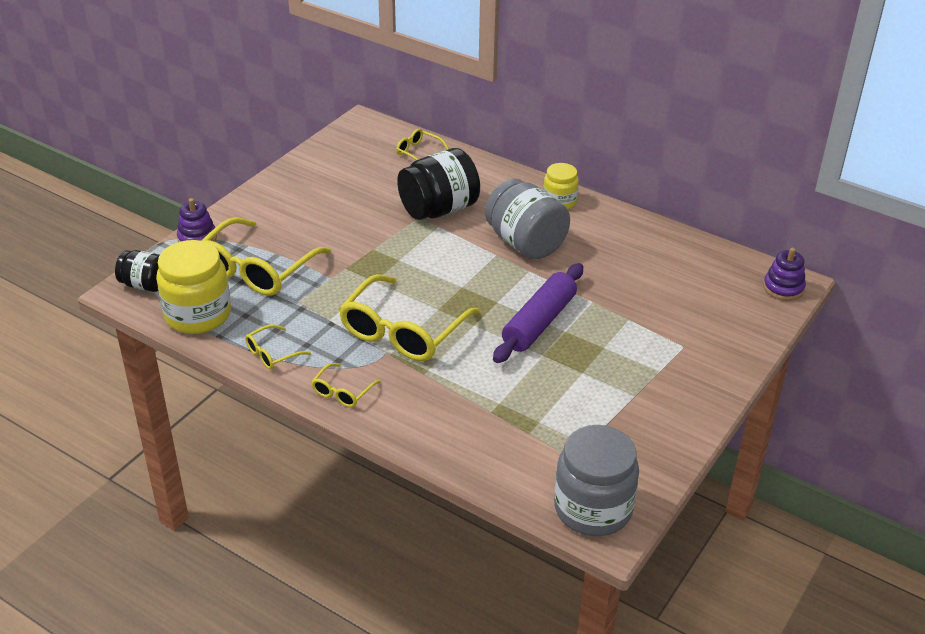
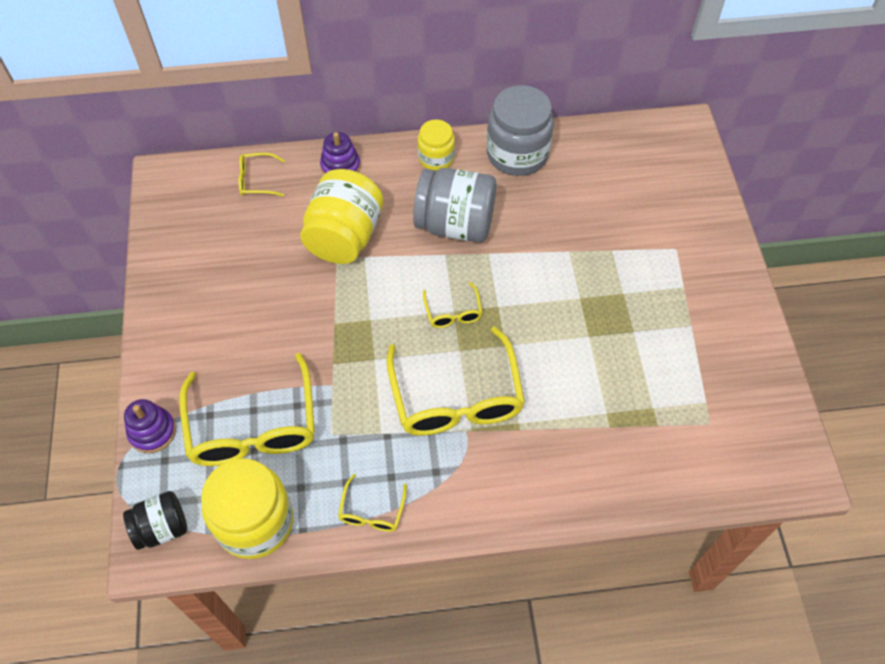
camera: 40 degrees left, 20 degrees up
yellow glasses [311,363,381,407] -> yellow glasses moved to [423,282,483,328]
black jar [397,148,480,220] -> yellow jar [300,169,384,264]
purple rolling pin [493,263,583,363] -> none
grey jar [554,425,639,536] -> grey jar moved to [487,85,554,176]
purple stacking toy [763,248,806,301] -> purple stacking toy moved to [320,132,360,175]

